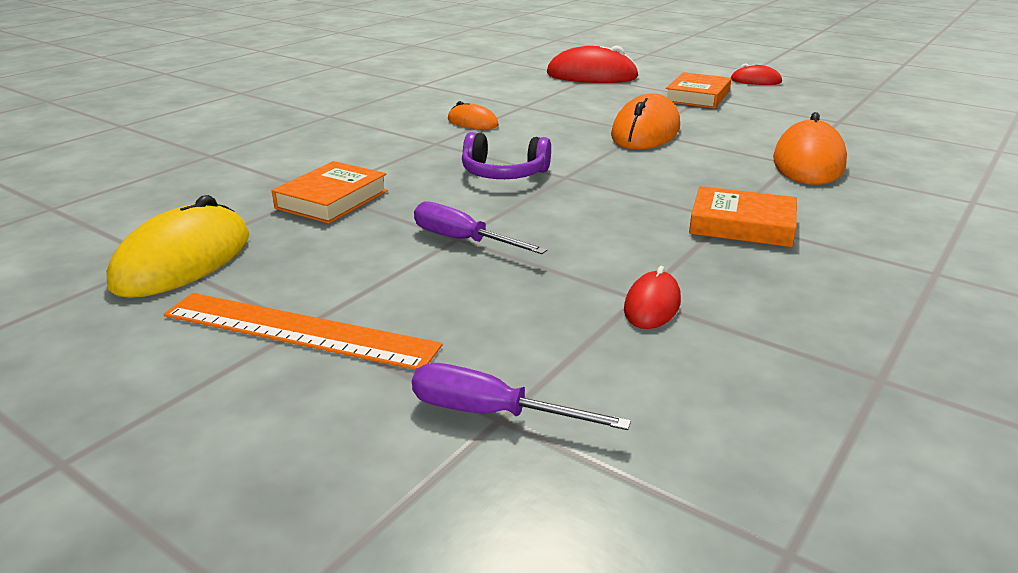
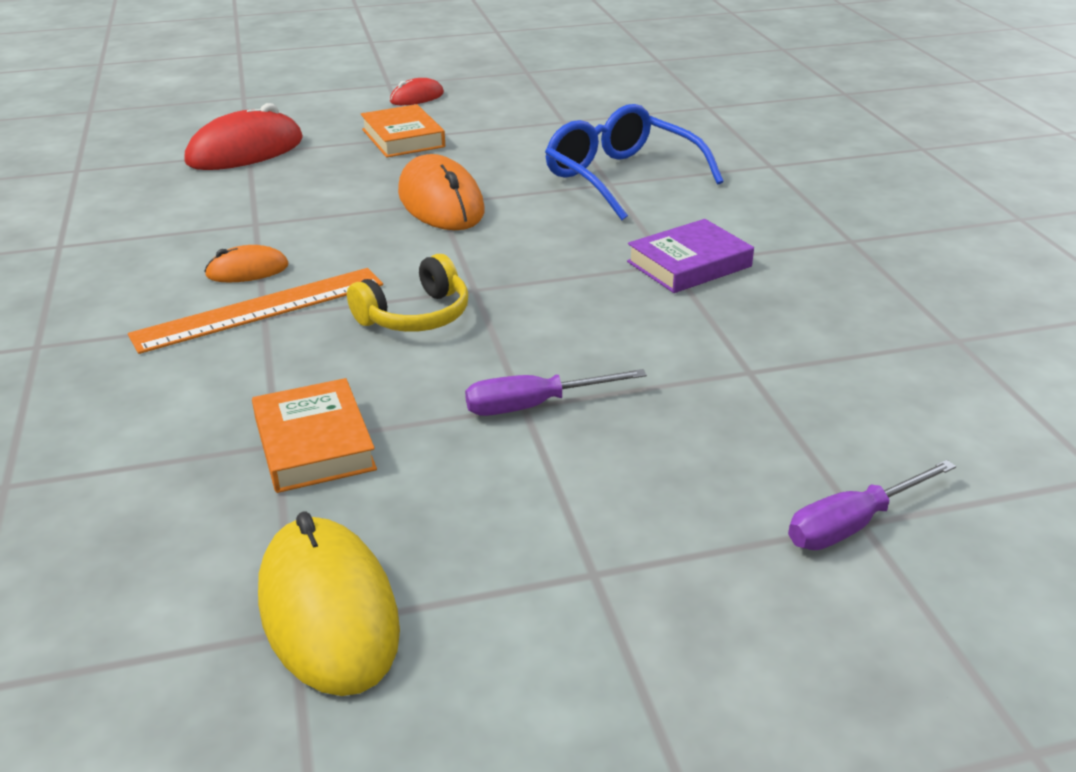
camera: 50 degrees left, 5 degrees up
orange ruler [164,293,442,370] -> orange ruler moved to [128,268,383,354]
purple headphones [462,132,551,179] -> yellow headphones [347,254,468,332]
red mouse [624,266,681,329] -> none
orange book [689,186,797,247] -> purple book [627,219,754,293]
orange mouse [773,112,847,185] -> blue glasses [545,104,724,220]

